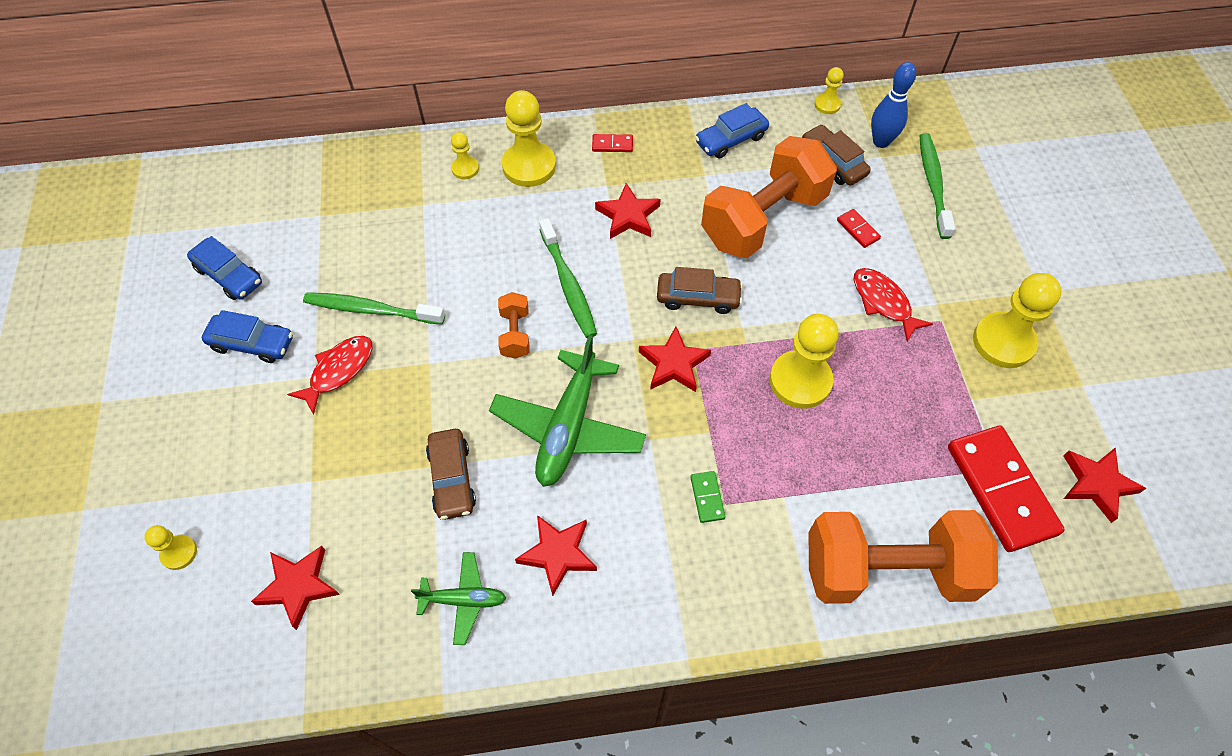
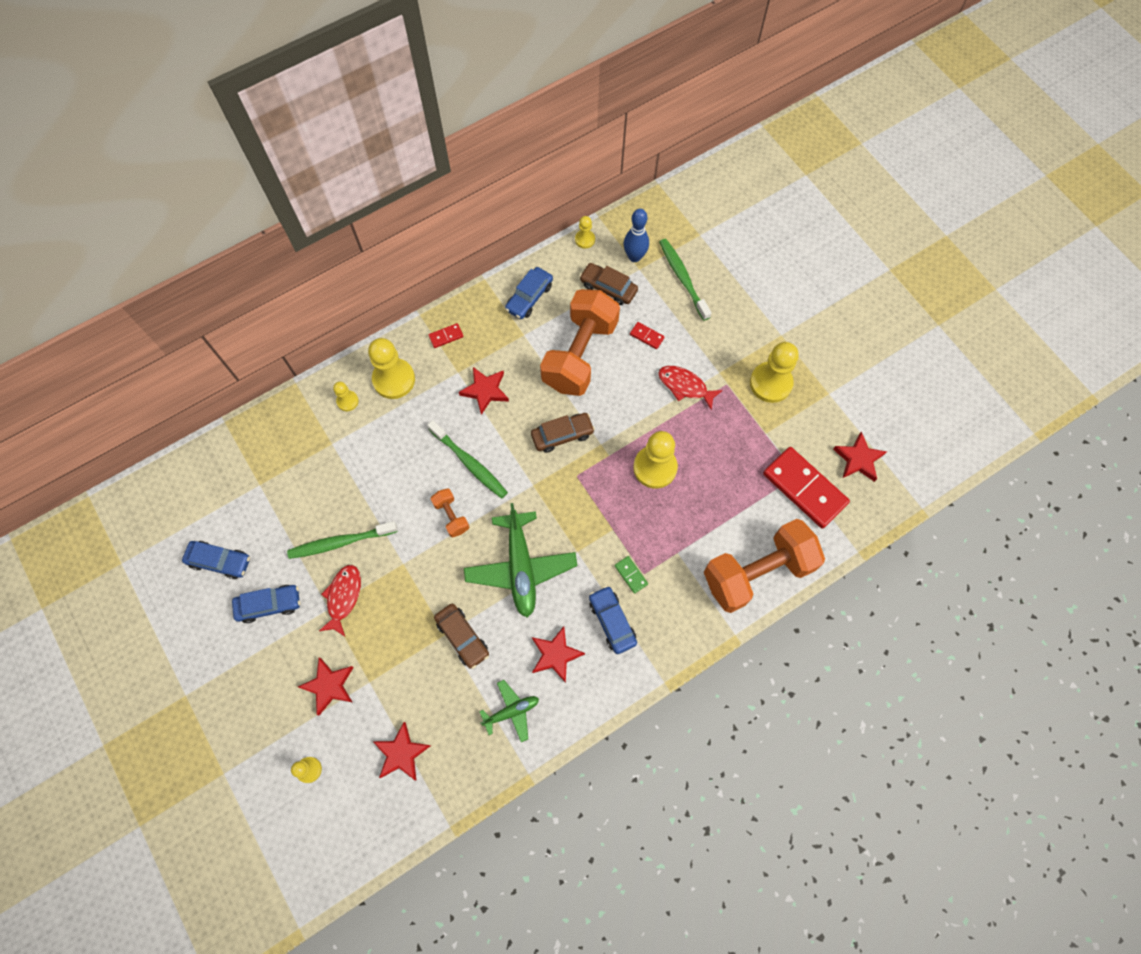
camera: 25 degrees left, 10 degrees up
red star [639,326,711,392] -> red star moved to [298,658,354,715]
none -> blue car [589,586,637,654]

